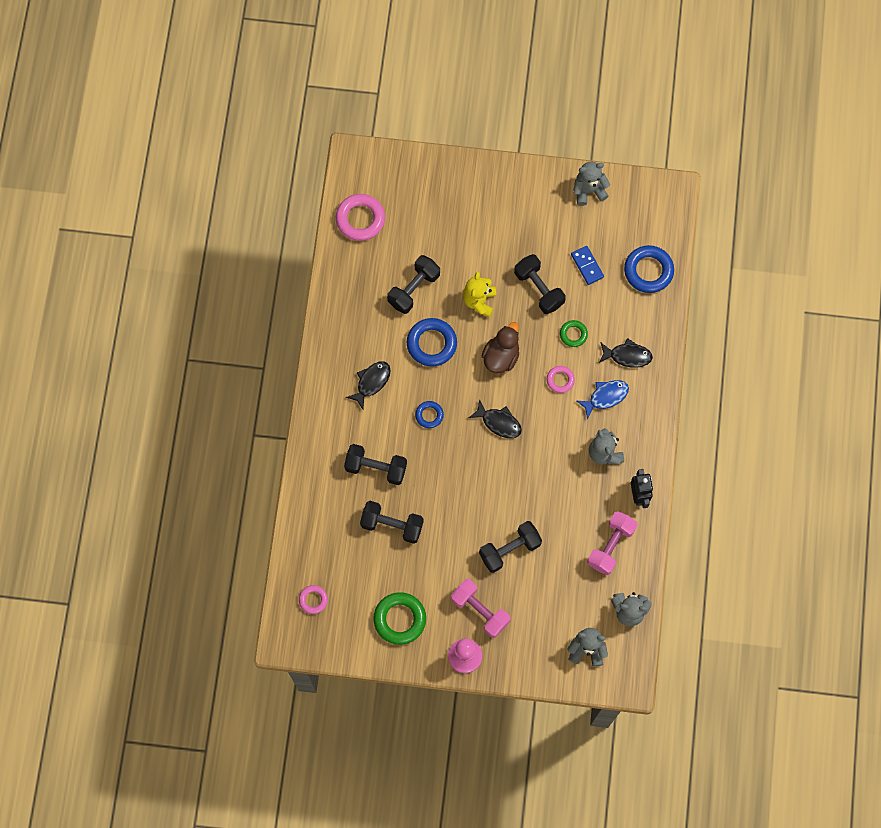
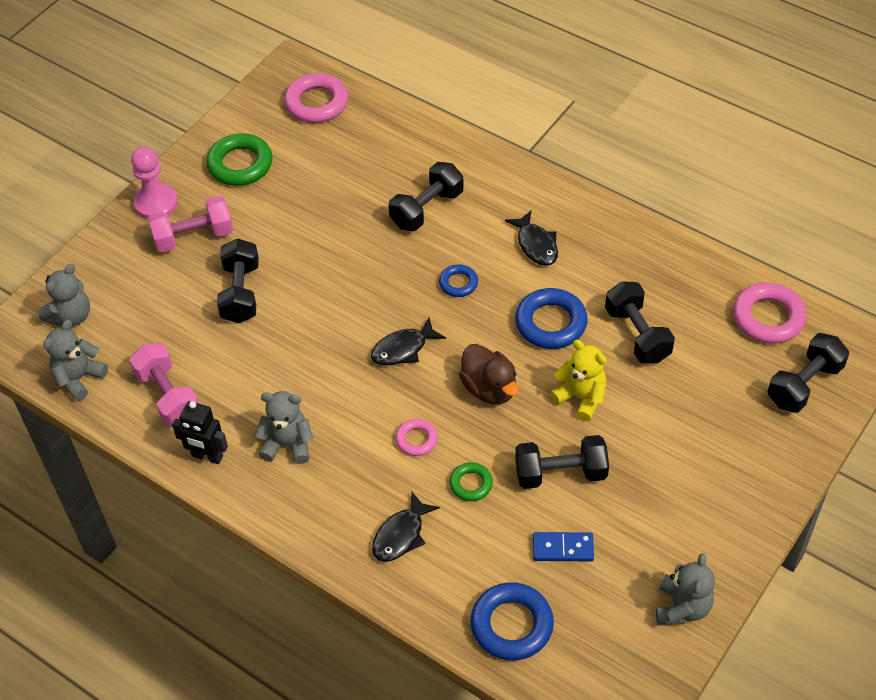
camera: 120 degrees right, 20 degrees down
pink ring [299,585,328,614] -> pink ring [284,73,348,123], size x1.80
black dumbbell [360,501,424,544] -> black dumbbell moved to [768,333,849,413]
blue fish [577,380,629,419] -> none

